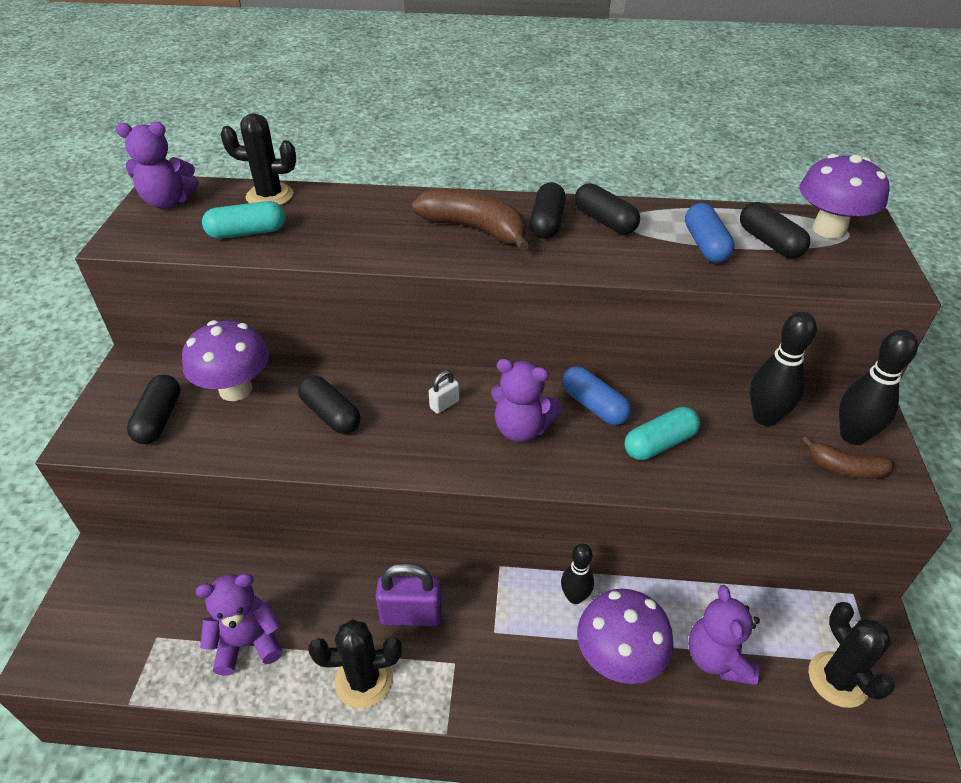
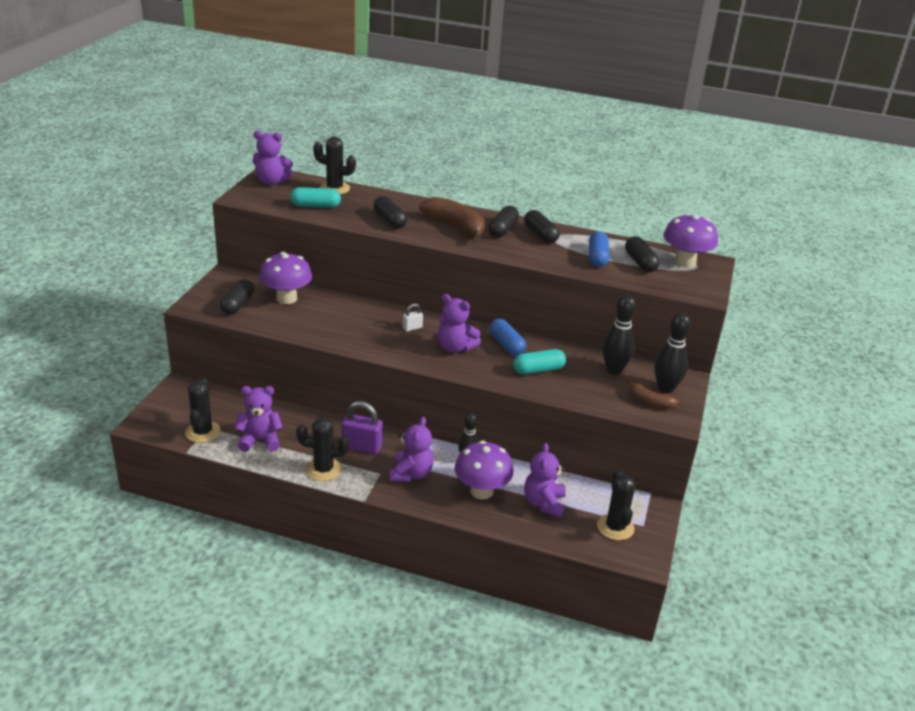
camera: 10 degrees right, 10 degrees down
black capsule [298,375,361,434] -> black capsule moved to [374,196,407,229]
none -> black cactus [185,377,221,443]
none -> purple teddy bear [390,417,434,482]

